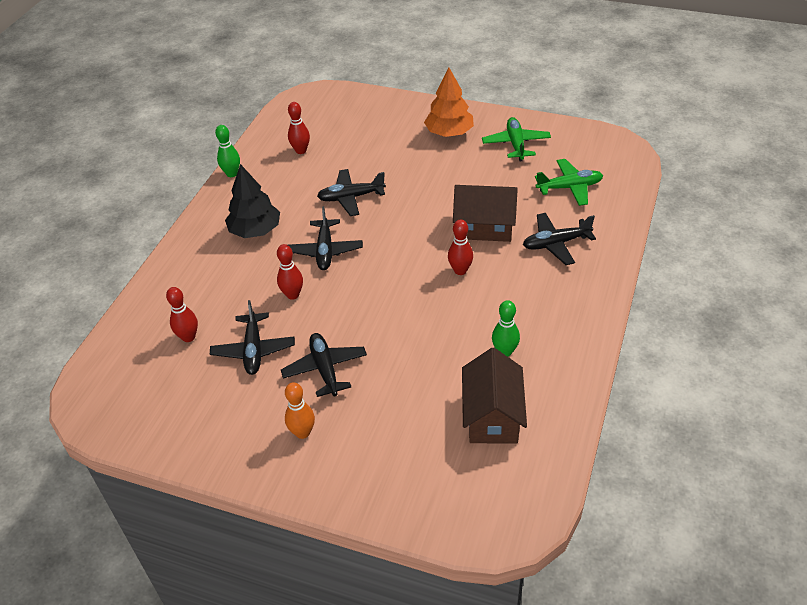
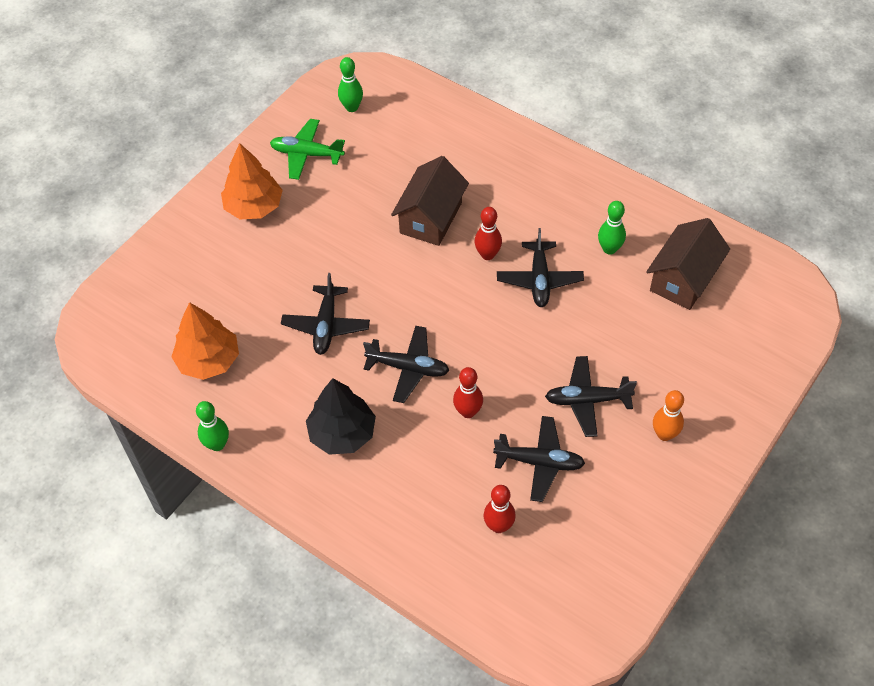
camera: 75 degrees left, 10 degrees up
red bowling pin [288,102,310,154] -> orange tree [172,302,239,380]
brown house [462,348,527,443] -> brown house turned 75 degrees counterclockwise [646,218,730,310]
black plane [523,213,596,265] -> black plane moved to [497,228,584,307]
green plane [535,159,603,206] -> none
none -> green bowling pin [338,57,363,112]

